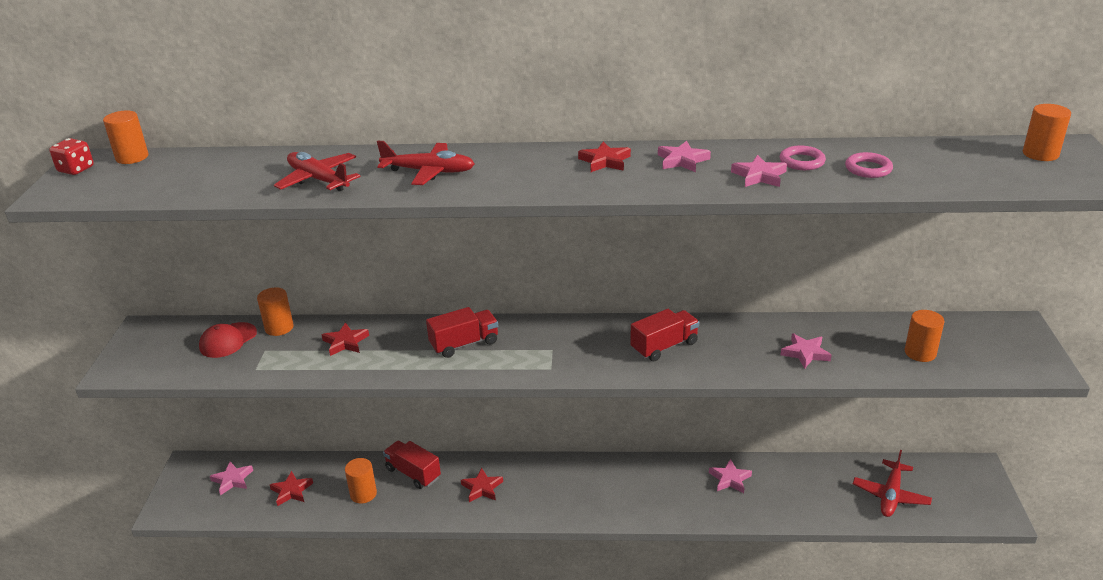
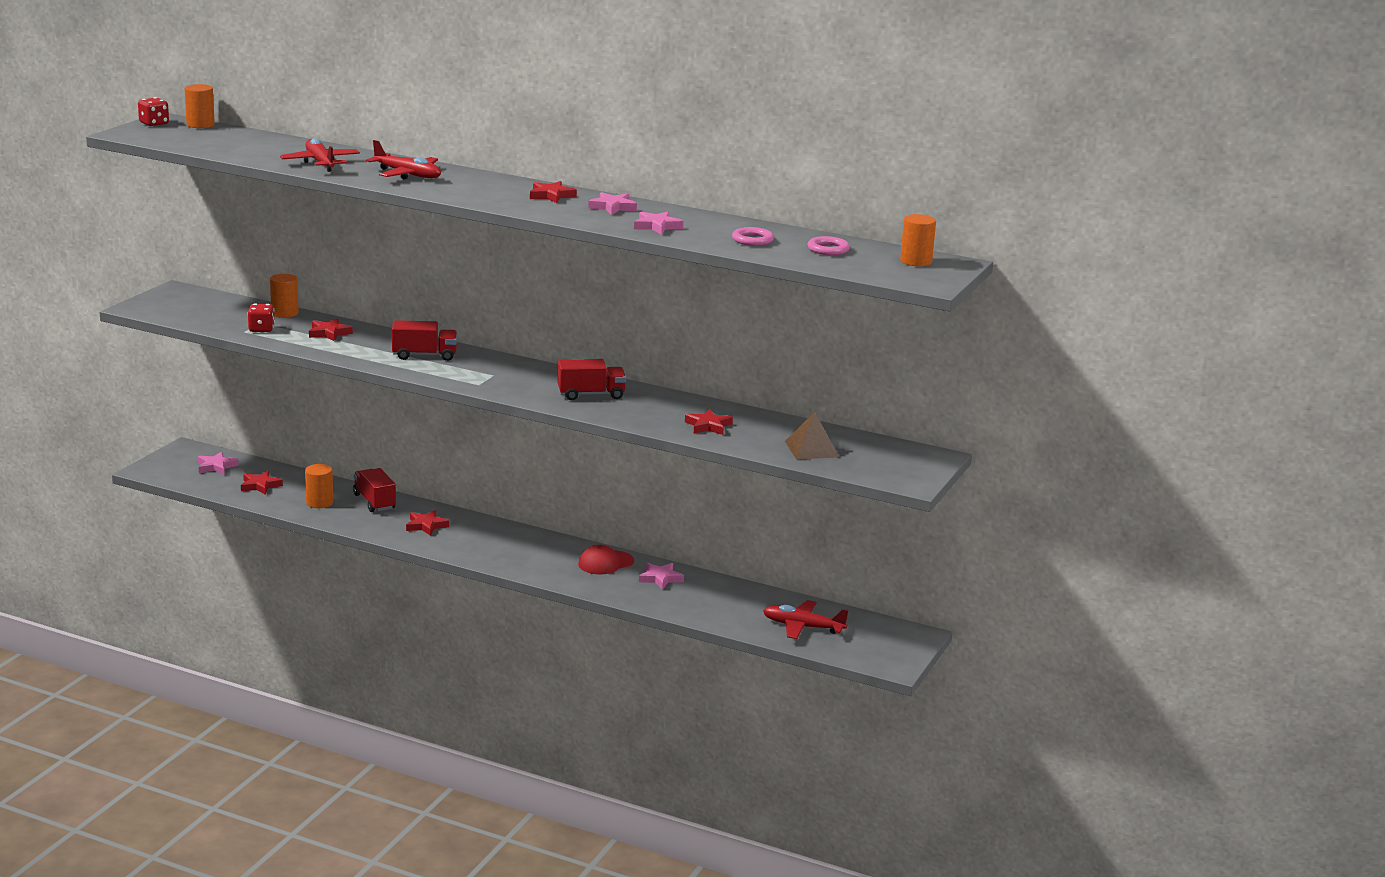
camera: 20 degrees right, 10 degrees down
red cap [199,322,257,358] -> red cap moved to [578,545,634,574]
pink ring [780,145,826,170] -> pink ring moved to [808,236,850,255]
pink star [781,333,832,369] -> red star [685,409,733,435]
red plane [853,450,932,517] -> red plane turned 60 degrees clockwise [763,600,848,639]
orange cylinder [904,310,945,362] -> brown pyramid [785,412,839,459]
none -> red dice [247,303,275,332]

